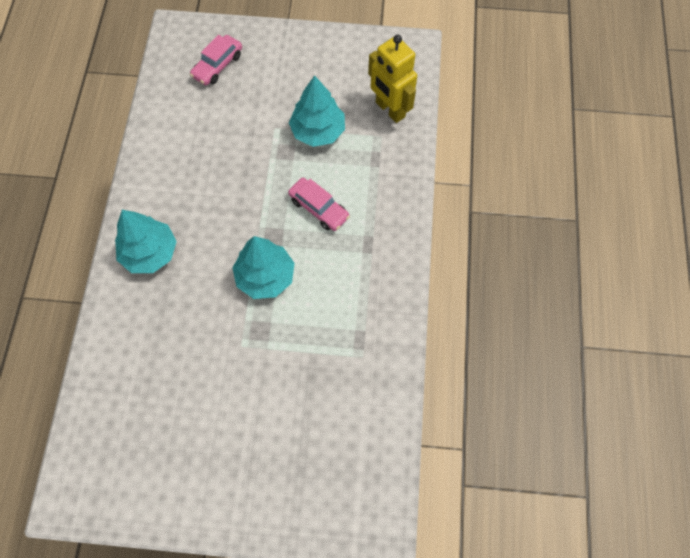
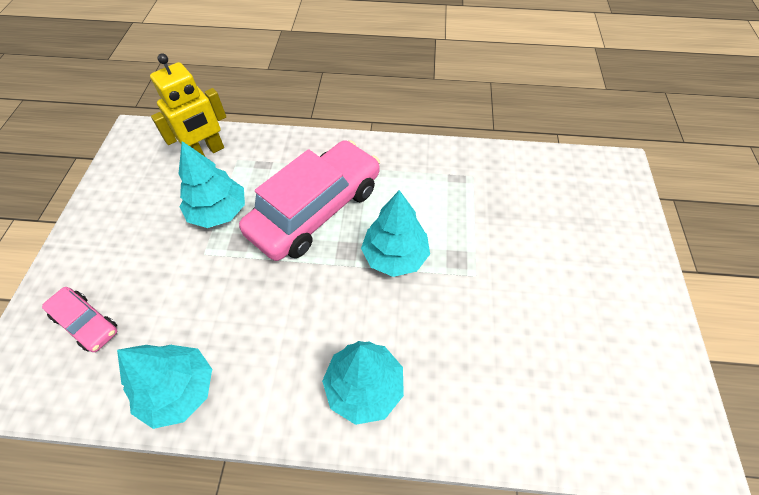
camera: 90 degrees left, 10 degrees down
pink car [288,178,350,231] -> pink car [239,140,380,261], size x2.10
none -> turquoise tree [117,345,212,429]

